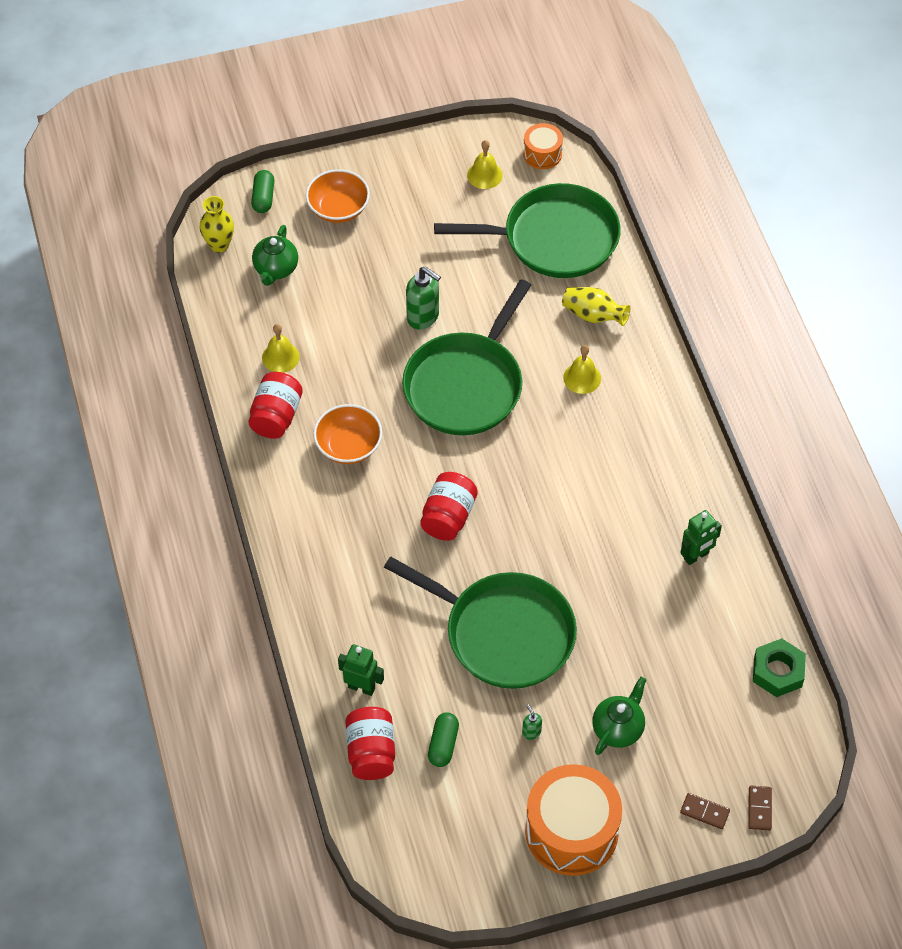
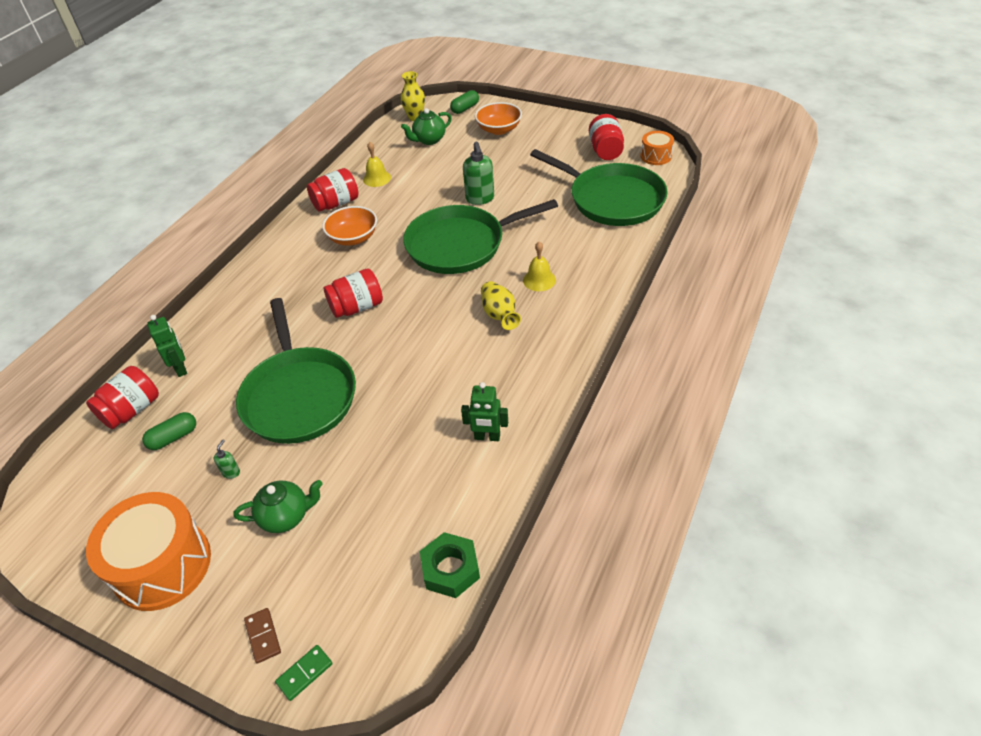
camera: 45 degrees right, 10 degrees down
yellow bell [467,140,503,189] -> red jar [589,114,624,160]
yellow vase [562,287,630,326] -> yellow vase moved to [481,281,521,330]
brown domino [748,786,772,830] -> green domino [275,645,333,701]

